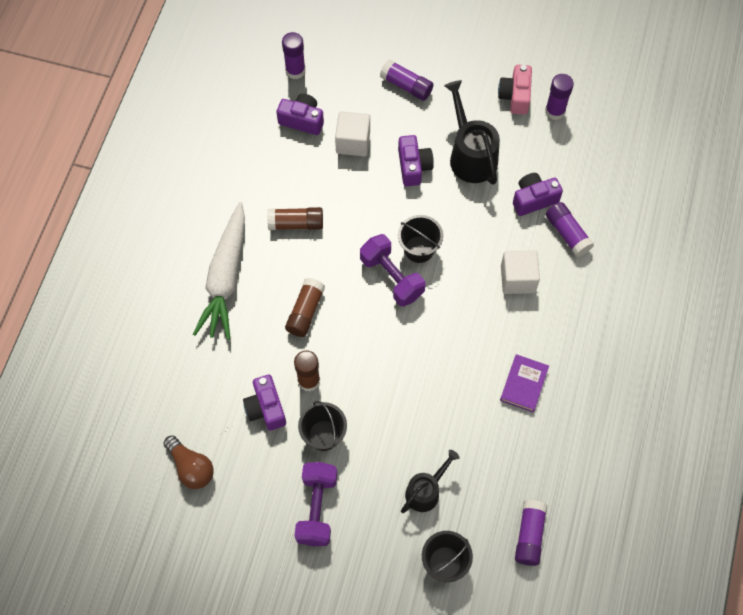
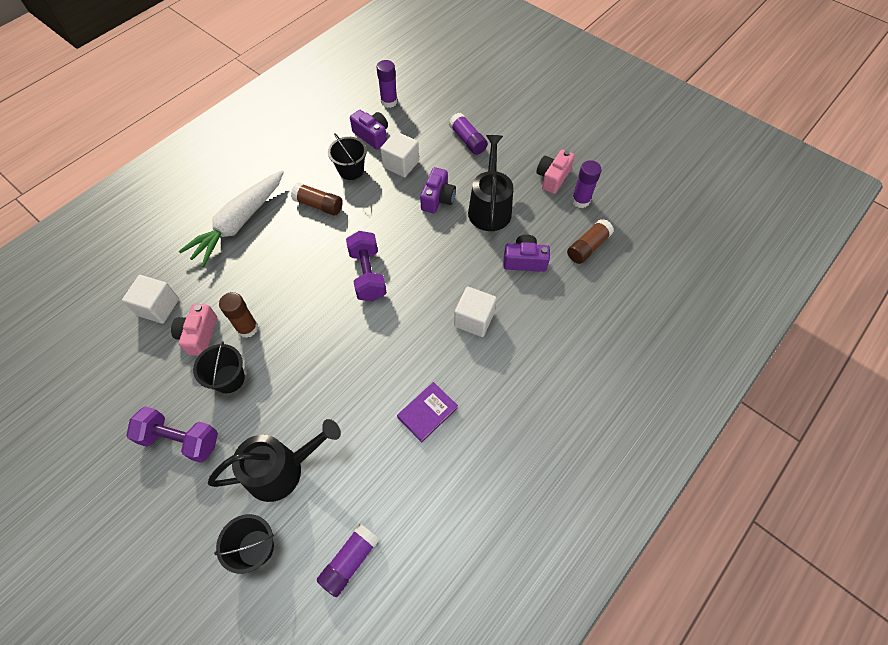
camera: 25 degrees right, 5 degrees down
brown light bulb [163,436,214,489] -> none
purple camera [243,375,286,431] -> pink camera [171,304,217,356]
brown glue stick [285,278,325,337] -> brown glue stick moved to [567,219,614,264]
purple dumbbell [294,462,337,546] -> purple dumbbell turned 75 degrees clockwise [126,406,218,463]
black bucket [398,215,443,263] -> black bucket moved to [328,133,367,180]
black watering can [401,450,460,513] -> black watering can [208,419,341,502], size x1.60
purple glue stick [546,202,594,257] -> none
none -> white cube [122,275,179,324]

